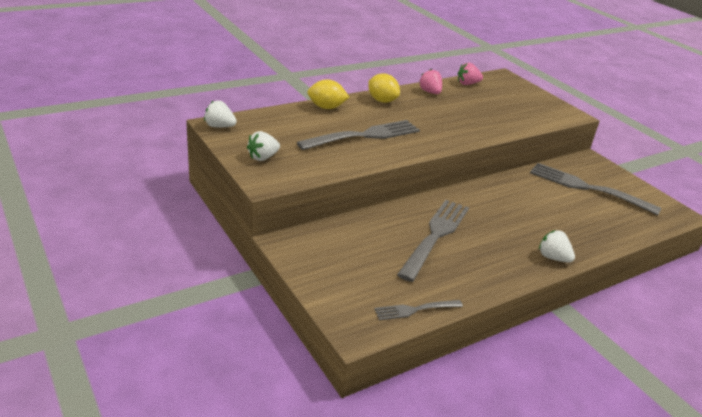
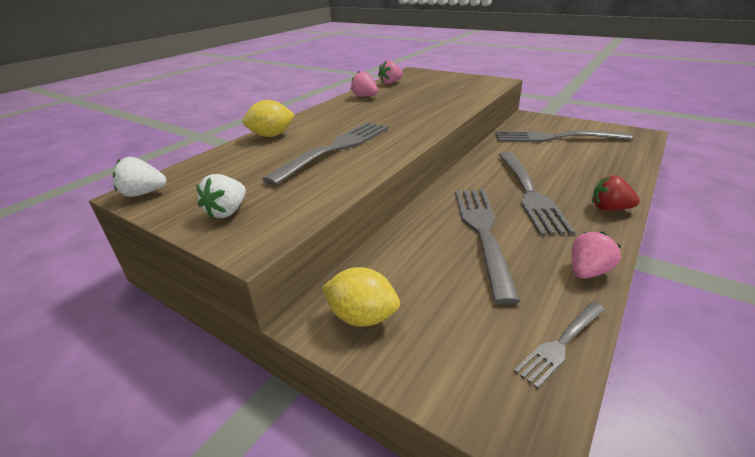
camera: 20 degrees left, 0 degrees up
yellow lemon [368,73,400,103] -> yellow lemon moved to [322,267,400,327]
white strawberry [539,230,575,263] -> red strawberry [592,175,640,211]
none -> grey fork [498,152,575,236]
none -> pink strawberry [572,232,621,279]

